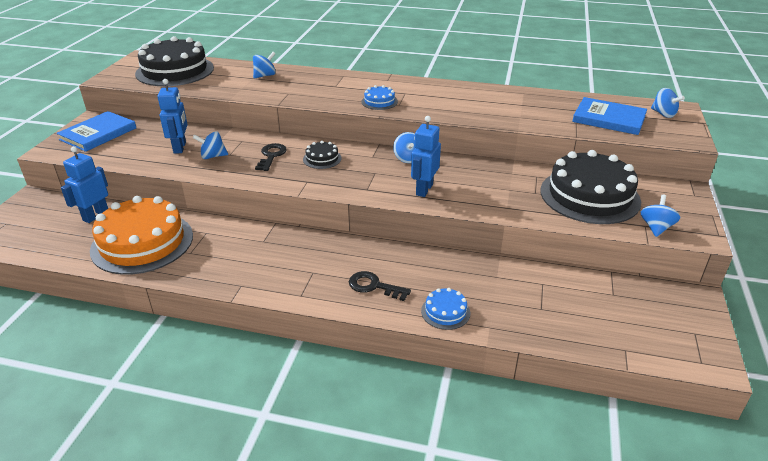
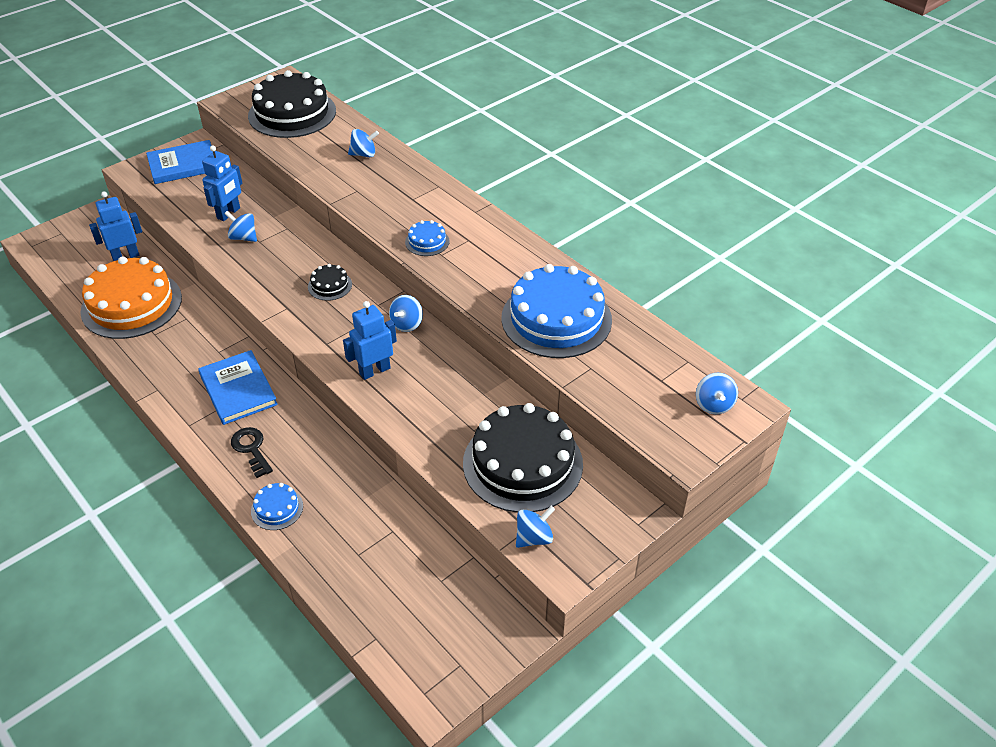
camera: 35 degrees right, 10 degrees up
black key [255,143,287,171] -> none
blue book [572,97,647,135] -> blue book moved to [198,350,278,425]
none -> blue cake [502,264,612,358]

